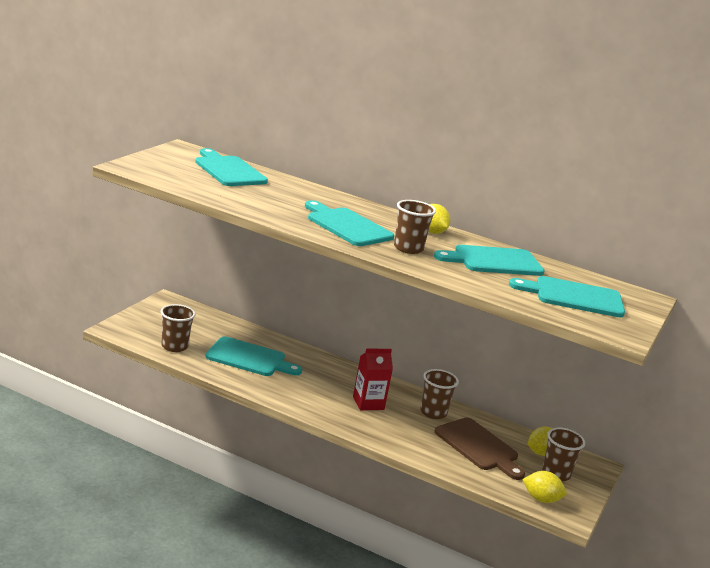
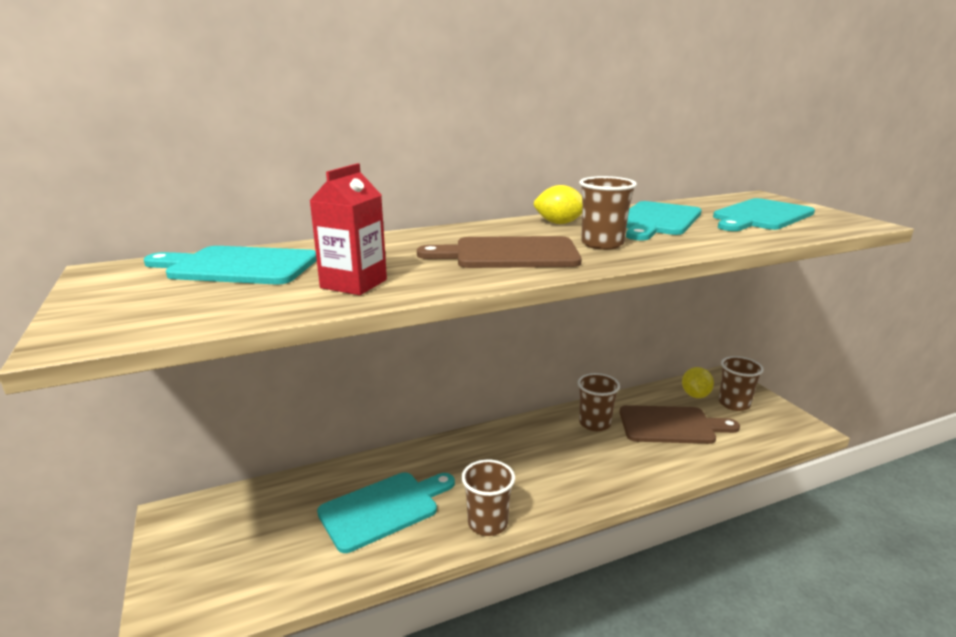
camera: 45 degrees left, 0 degrees up
brown cup [161,304,196,352] -> brown cup moved to [462,460,515,536]
turquoise cutting board [305,200,394,246] -> brown cutting board [417,236,582,268]
red carton [353,349,393,410] -> red carton moved to [309,163,387,295]
yellow lemon [522,471,567,503] -> none

